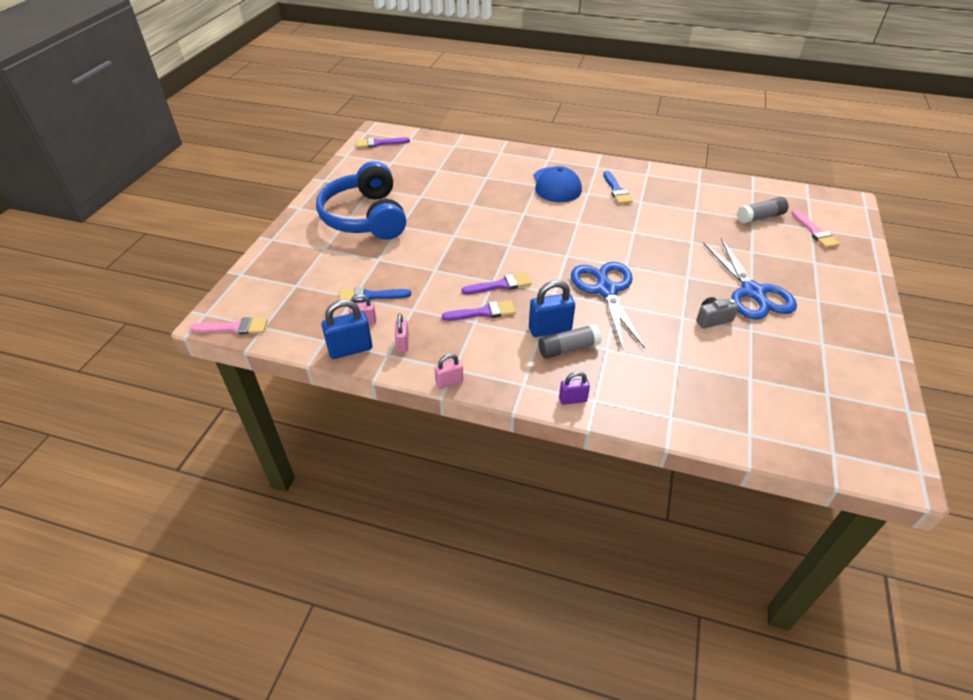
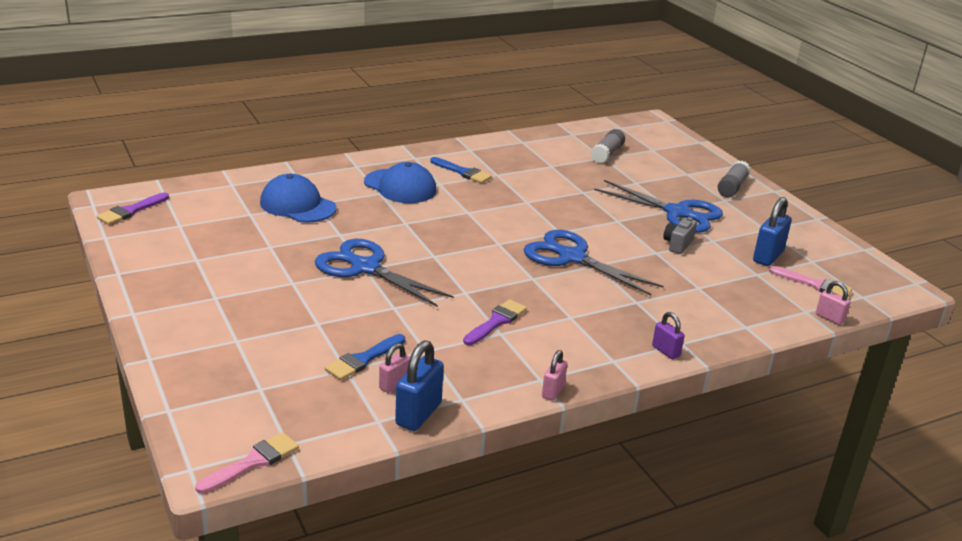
camera: 45 degrees left, 15 degrees down
blue headphones [316,161,406,240] -> none
pink padlock [395,313,409,352] -> pink padlock moved to [816,281,851,325]
purple brush [461,273,531,294] -> none
blue padlock [529,280,575,337] -> blue padlock moved to [753,197,792,266]
grey glue stick [538,324,602,359] -> grey glue stick moved to [717,161,751,197]
purple padlock [559,371,590,405] -> purple padlock turned 75 degrees counterclockwise [652,312,685,359]
pink brush [792,210,840,248] -> pink brush moved to [769,266,852,298]
none -> blue cap [260,174,337,223]
none -> blue scissors [315,239,454,307]

